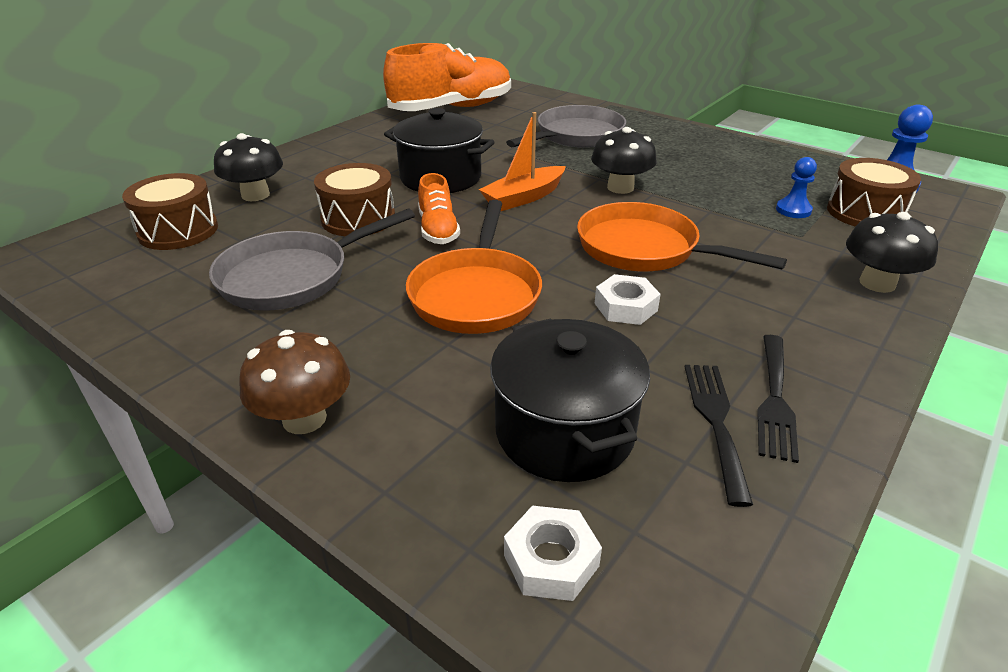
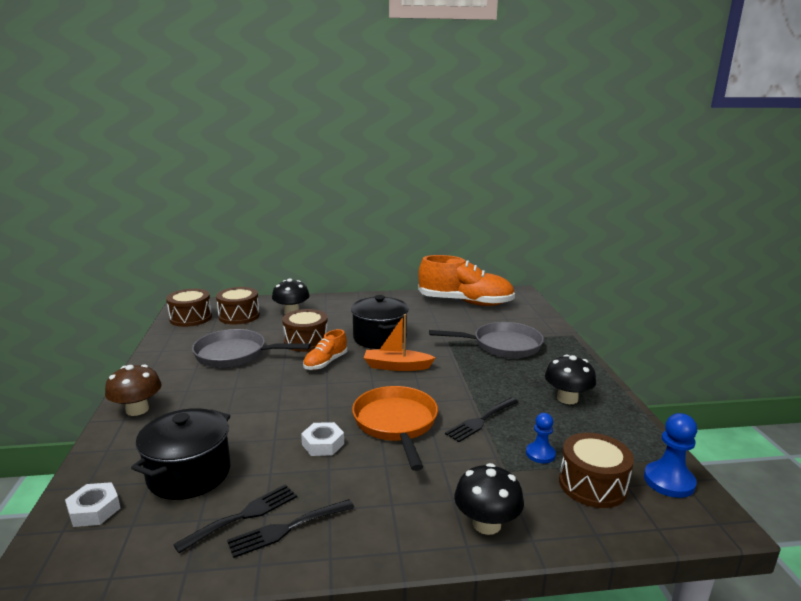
camera: 45 degrees right, 15 degrees down
orange pan [406,200,542,334] -> none
black mushroom [591,127,657,194] -> black mushroom moved to [545,354,596,404]
none -> brown drum [166,289,212,327]
none -> black fork [445,398,518,442]

